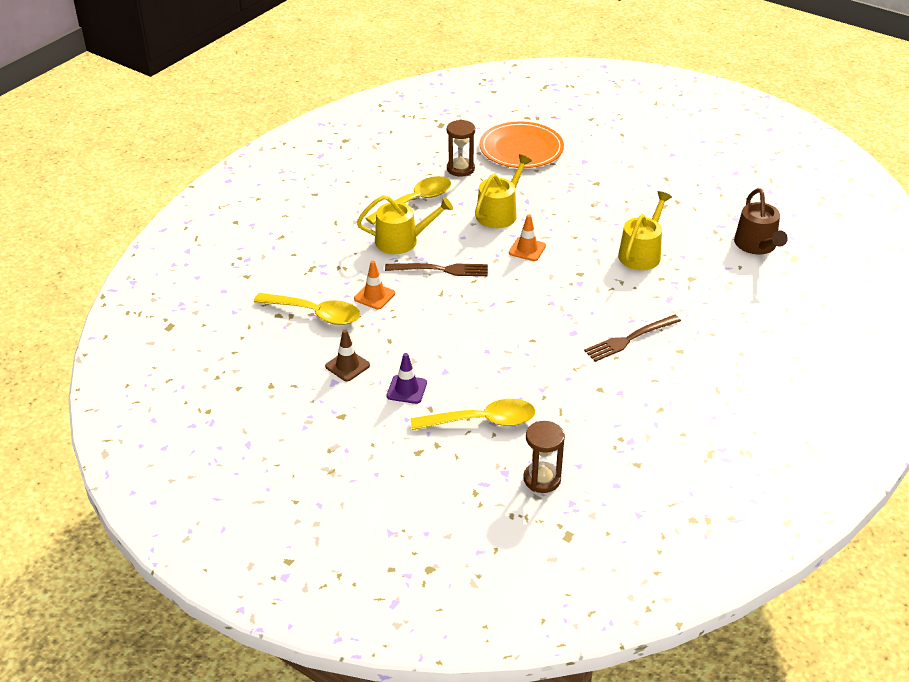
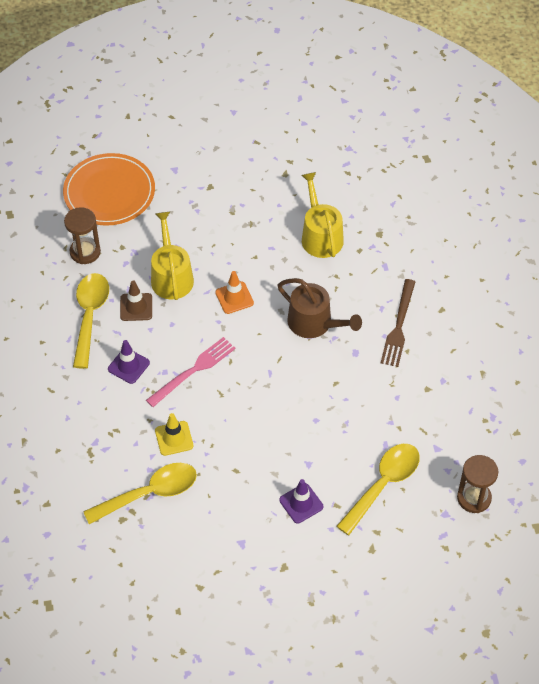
camera: 45 degrees left, 15 degrees up
brown traffic cone [325,330,370,381] -> brown traffic cone moved to [120,280,152,321]
orange traffic cone [354,261,395,310] -> yellow traffic cone [155,413,194,456]
yellow watering can [357,195,453,254] -> purple traffic cone [108,340,150,384]
brown fork [385,263,488,276] -> pink fork [146,337,236,407]
brown watering can [734,188,788,254] -> brown watering can moved to [278,278,362,338]

